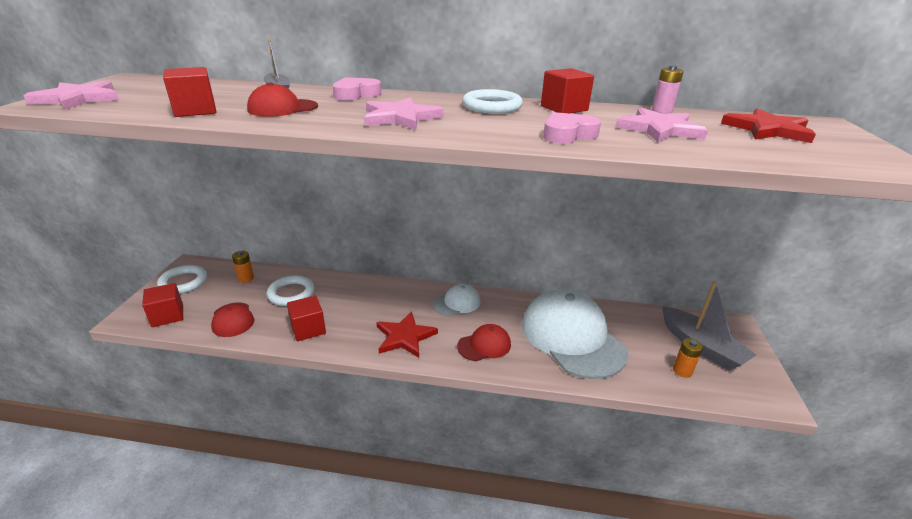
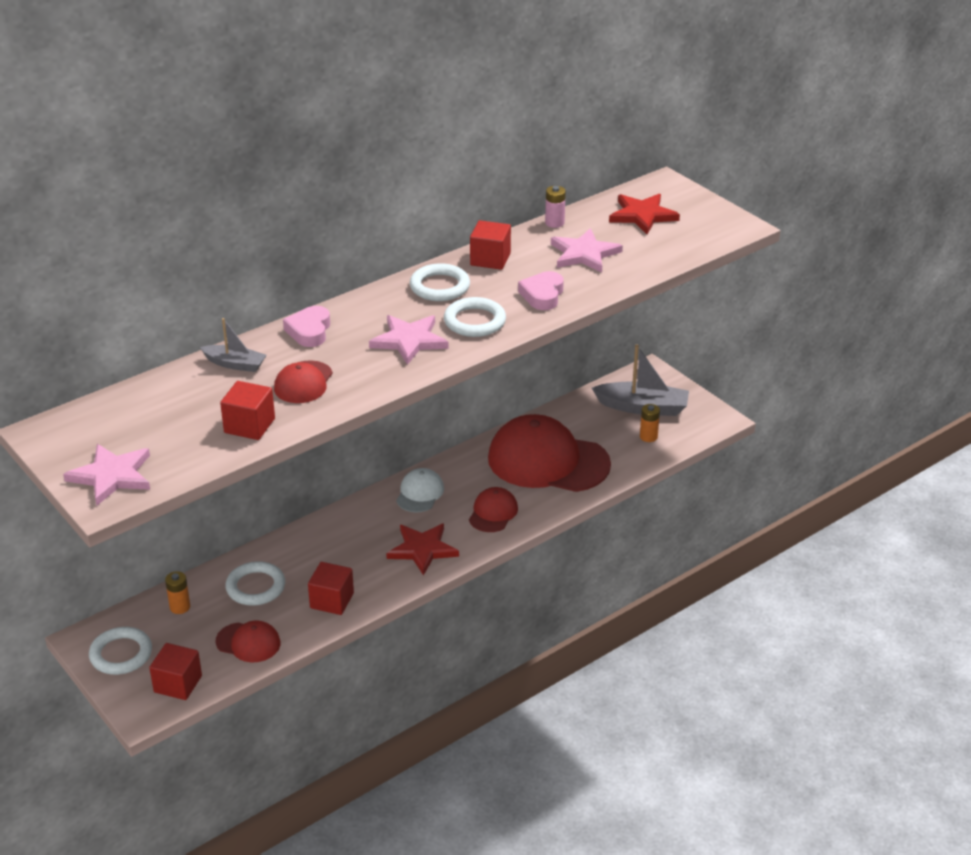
camera: 45 degrees left, 5 degrees up
white cap [522,289,628,379] -> red cap [488,414,611,492]
none -> white ring [444,297,506,337]

